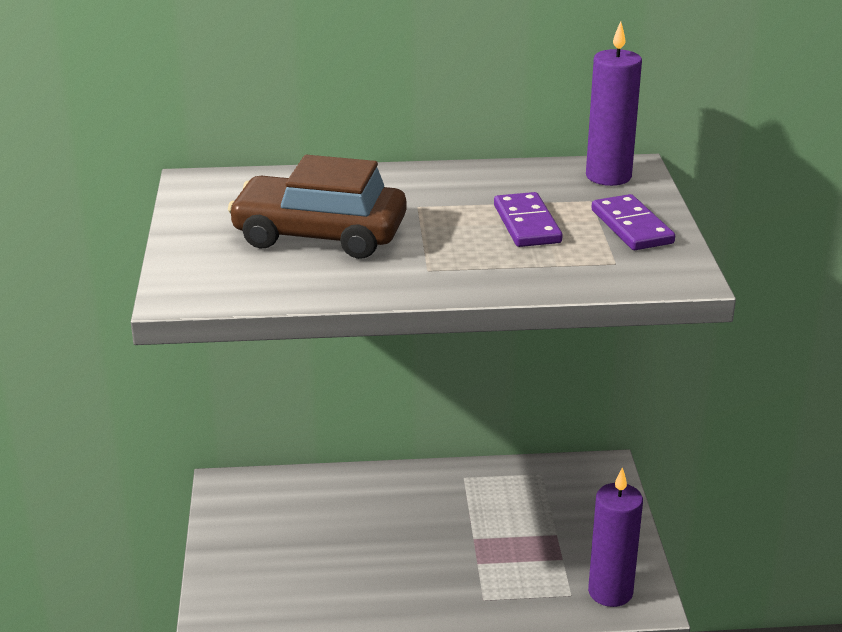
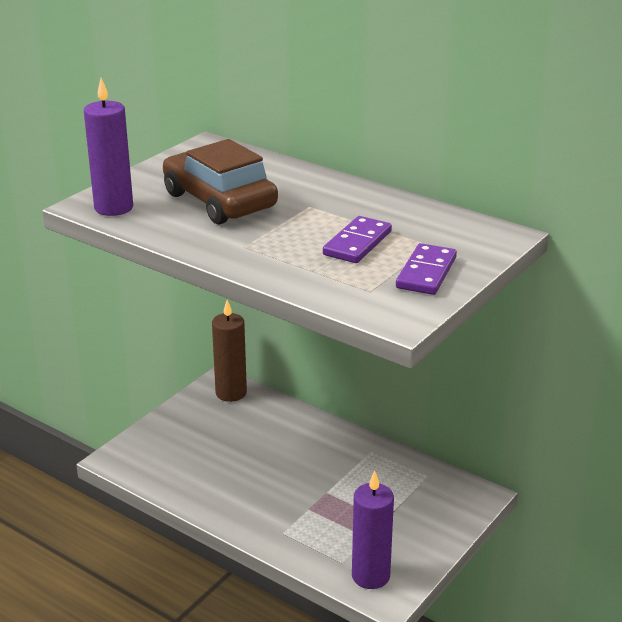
camera: 40 degrees right, 0 degrees up
purple candle [586,21,642,186] -> purple candle moved to [84,78,133,216]
none -> brown candle [212,300,247,402]

